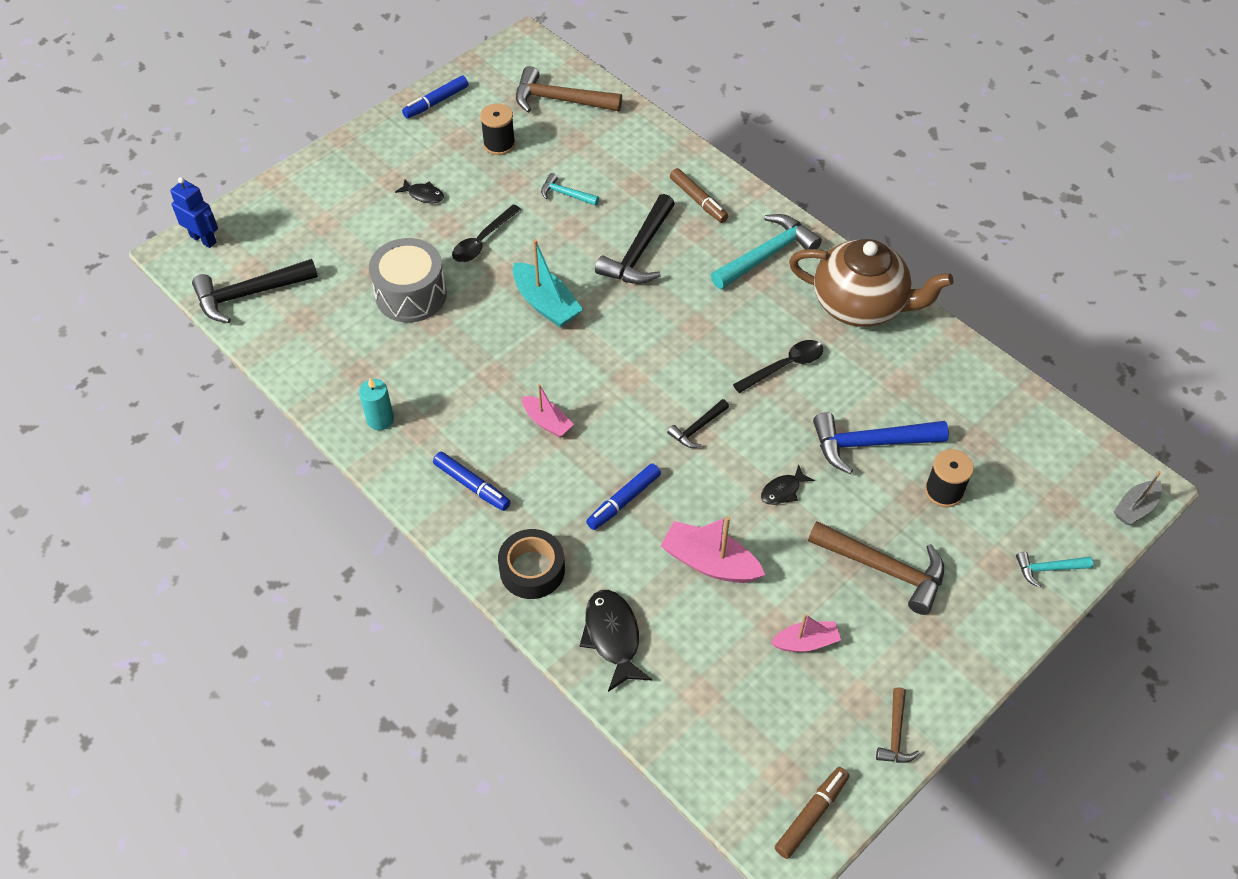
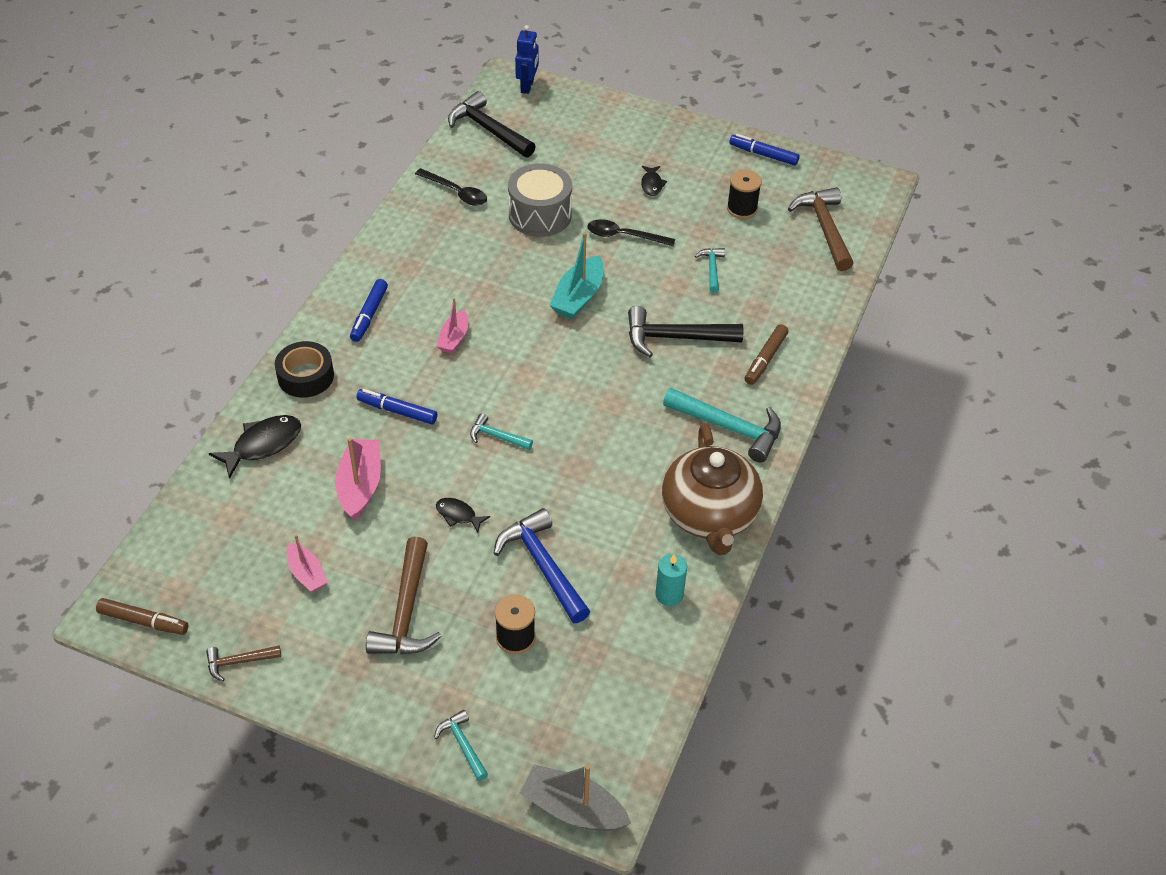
camera: 65 degrees right, 5 degrees down
turquoise candle [359,378,394,430] -> turquoise candle moved to [655,554,687,606]
black hammer [667,399,729,448] -> turquoise hammer [470,413,533,450]
black spoon [733,340,823,393] -> black spoon moved to [415,168,487,206]
grey boat [1114,471,1162,525] -> grey boat [520,764,631,831], size x1.59

